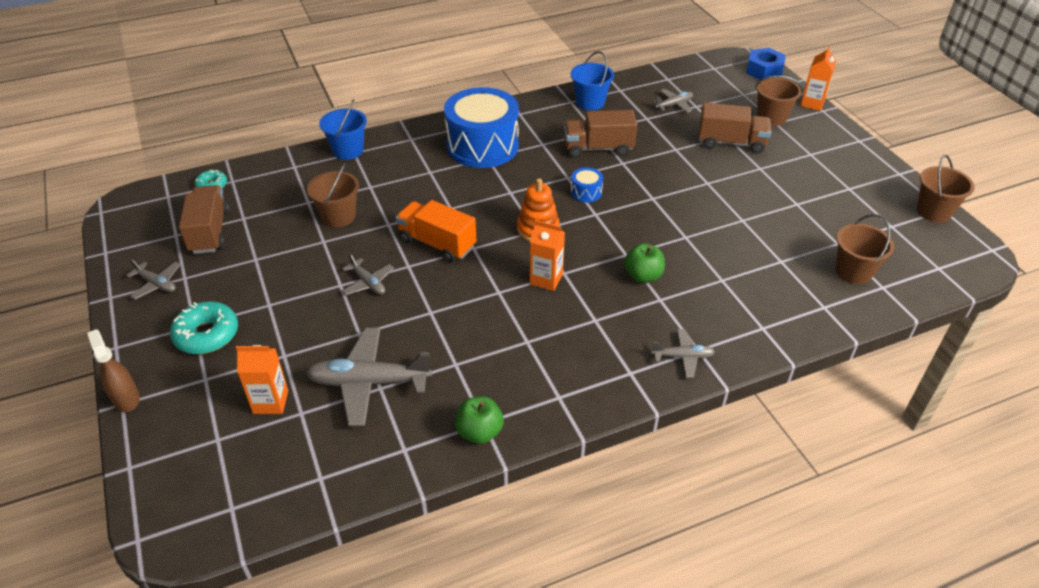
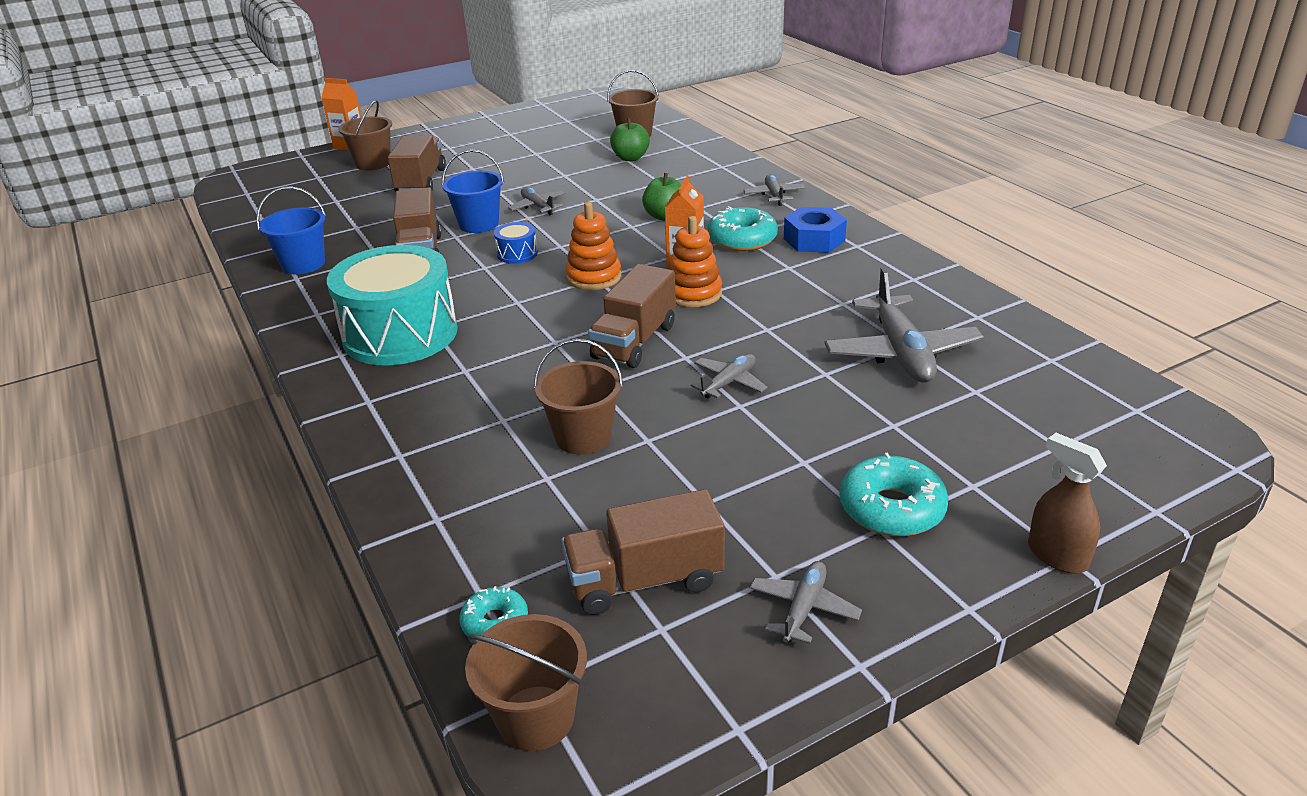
camera: 95 degrees left, 10 degrees down
brown spray bottle [87,329,140,412] -> brown spray bottle turned 90 degrees clockwise [1028,433,1107,574]
orange carton [236,345,288,414] -> none
blue bucket [319,99,367,160] -> blue bucket moved to [442,150,504,233]
orange truck [396,200,477,262] -> brown truck [588,264,676,368]
blue drum [444,87,519,168] -> turquoise drum [327,245,458,366]
green apple [455,396,504,444] -> green apple moved to [610,118,650,161]
grey plane [652,89,693,113] -> grey plane moved to [508,188,565,215]
blue nut [746,48,786,80] -> blue nut moved to [784,207,847,253]
brown bucket [917,155,975,222] -> brown bucket moved to [465,614,587,751]
none -> orange stacking toy [668,216,722,307]
none -> turquoise donut [707,206,778,251]

